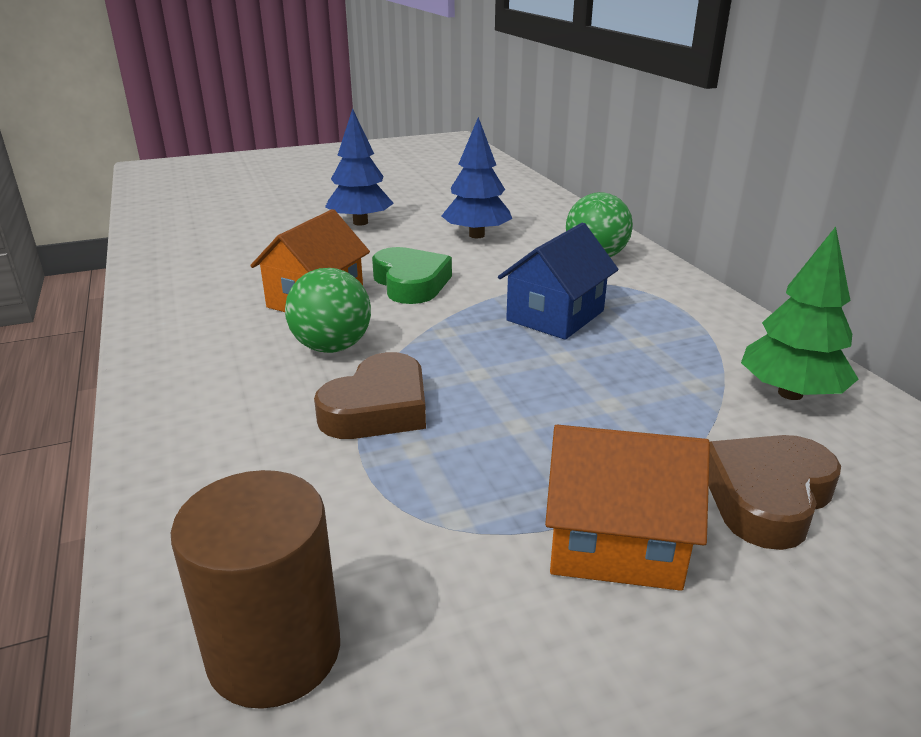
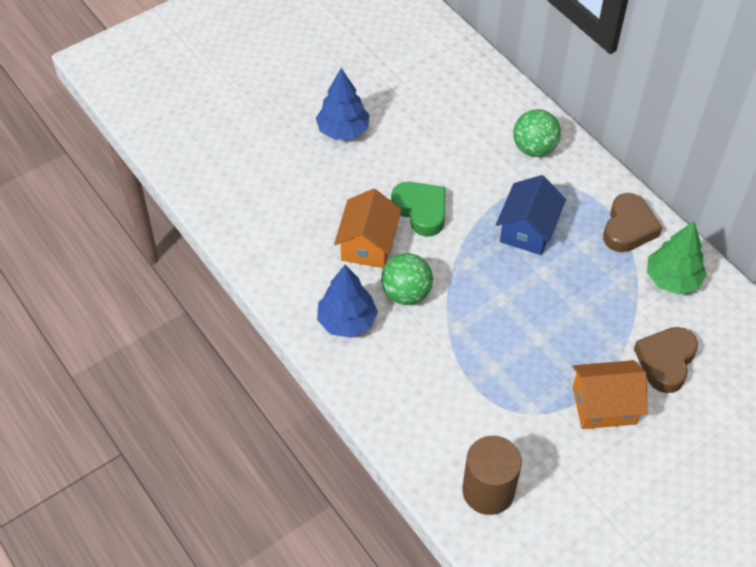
camera: 15 degrees left, 25 degrees up
brown heart [314,352,426,439] -> brown heart moved to [603,193,662,252]
blue tree [441,117,512,238] -> blue tree moved to [317,265,378,338]

